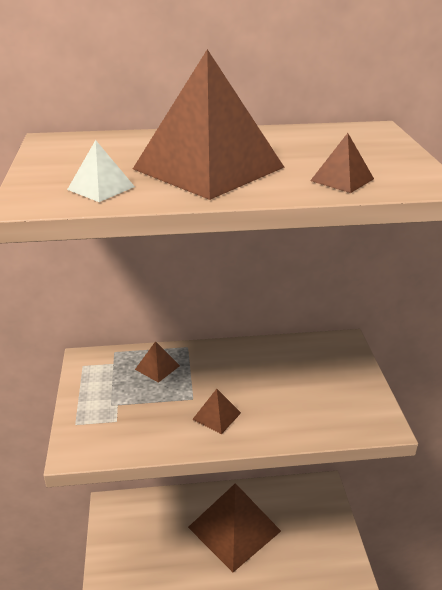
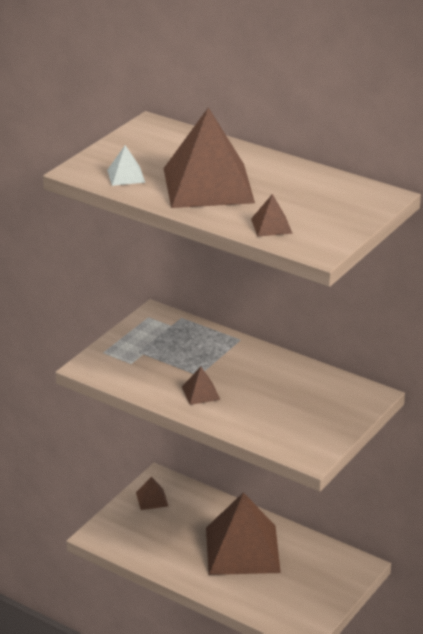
camera: 40 degrees right, 0 degrees up
brown pyramid [135,341,180,383] -> brown pyramid moved to [136,477,168,510]

